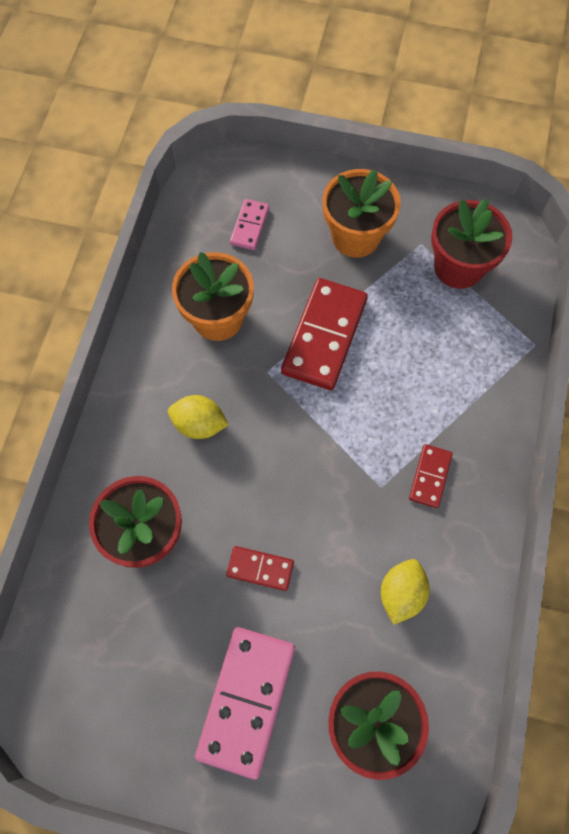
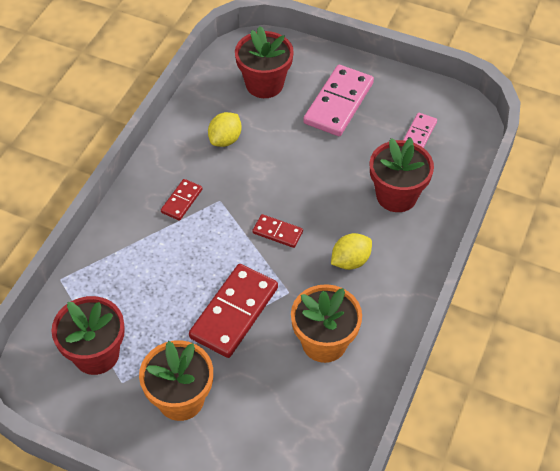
camera: 170 degrees left, 15 degrees down
yellow lemon [168,395,229,439] -> yellow lemon turned 60 degrees counterclockwise [331,233,372,270]
red domino [226,546,294,591] -> red domino moved to [252,214,303,248]
pink domino [230,199,269,250] -> pink domino moved to [403,113,437,148]

